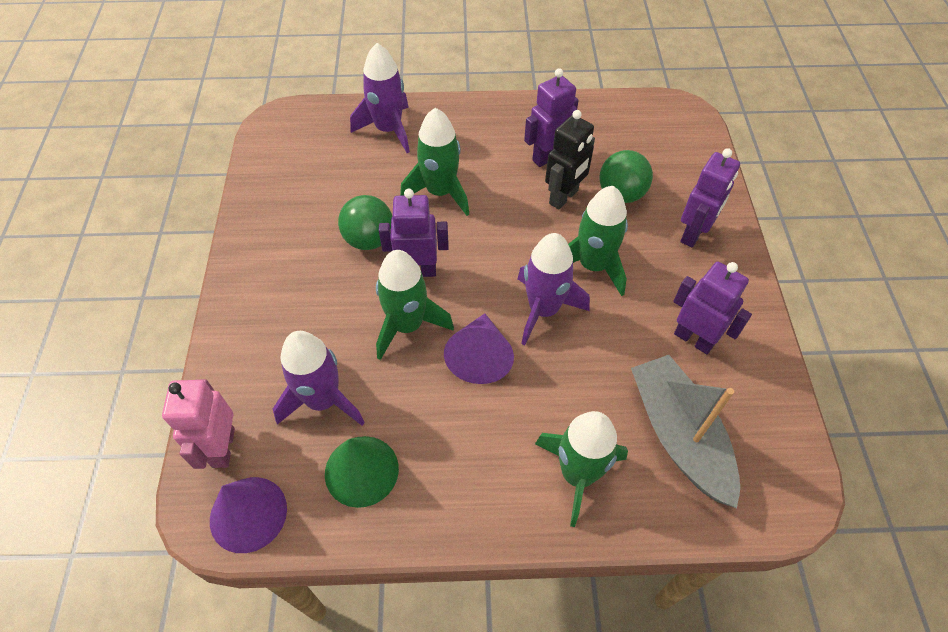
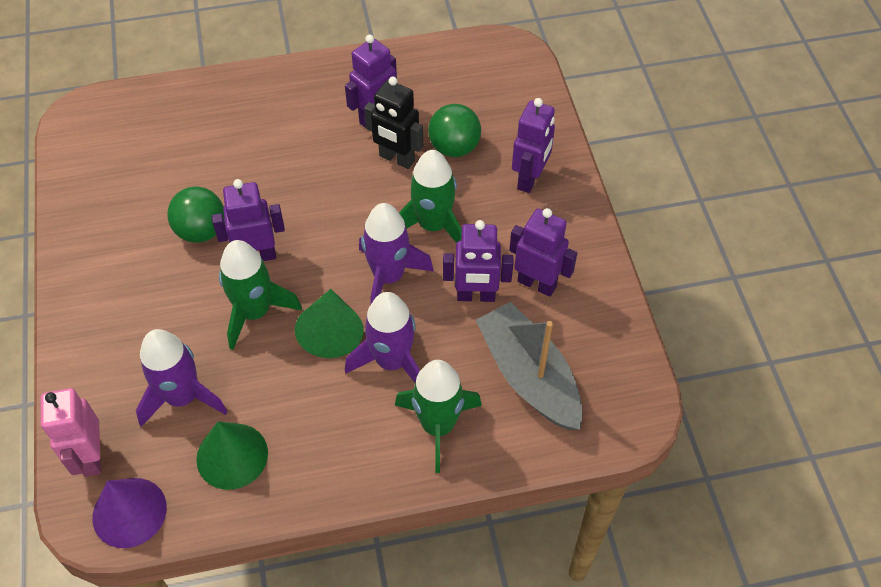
camera: 10 degrees left, 0 degrees up
purple rocket [350,43,410,153] -> purple rocket moved to [345,292,420,383]
green rocket [400,108,469,216] -> none
purple cone [444,313,514,384] -> green cone [295,289,364,358]
black robot [545,110,595,209] -> black robot turned 90 degrees clockwise [364,77,423,169]
none -> purple robot [443,220,513,302]

